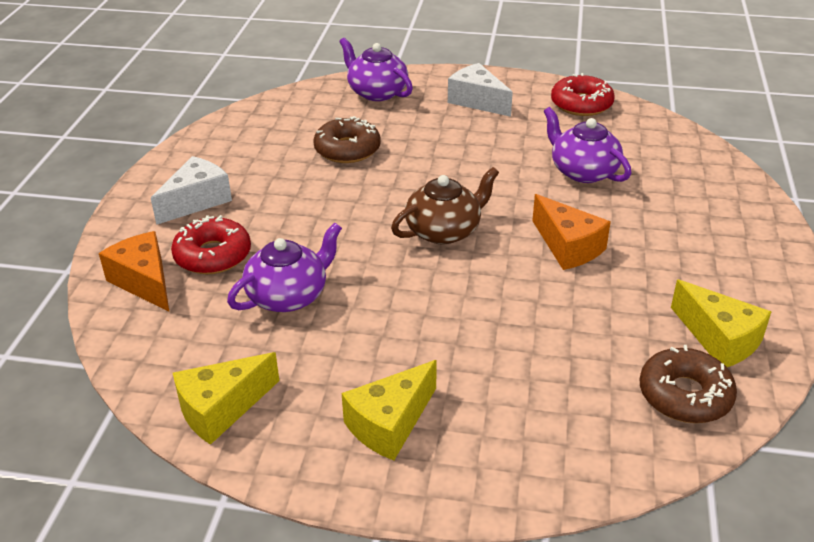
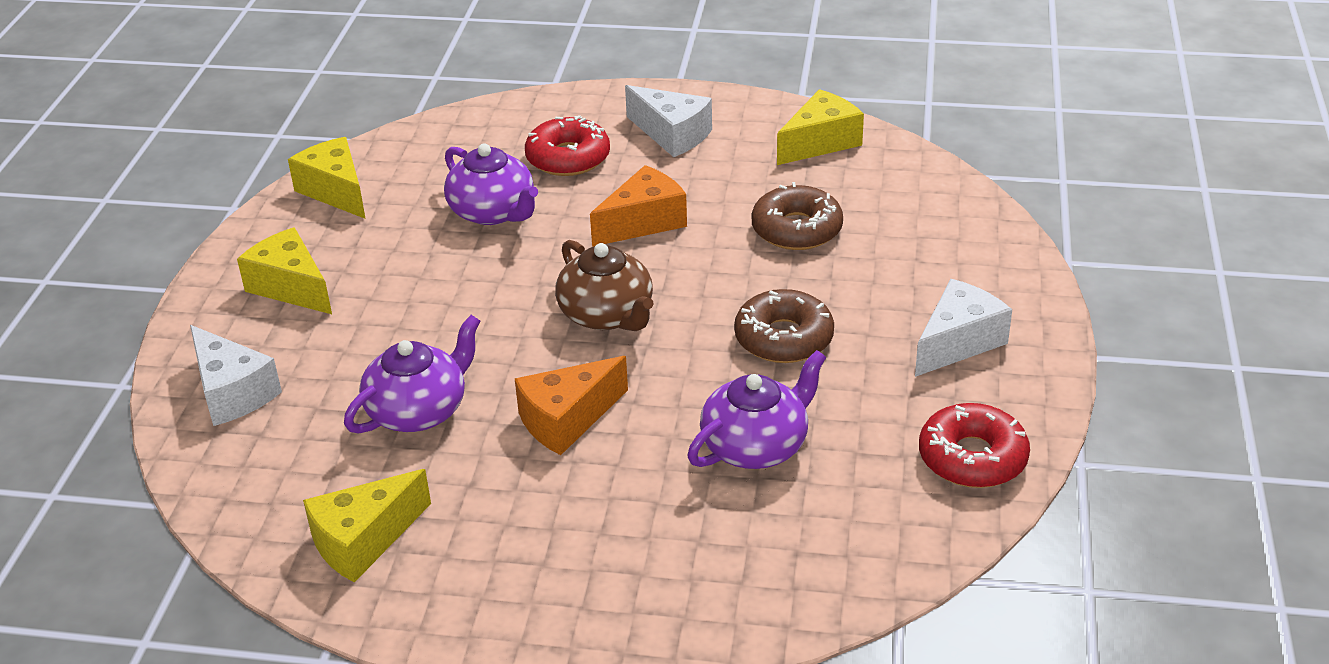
camera: 90 degrees right, 0 degrees up
orange cheese [99,231,169,312] -> orange cheese moved to [590,165,687,247]
purple teapot [339,38,413,101] -> purple teapot moved to [344,315,481,434]
brown donut [639,345,737,423] -> brown donut moved to [734,289,834,363]
none -> white cheese [190,325,282,426]
none -> yellow cheese [777,89,864,165]

